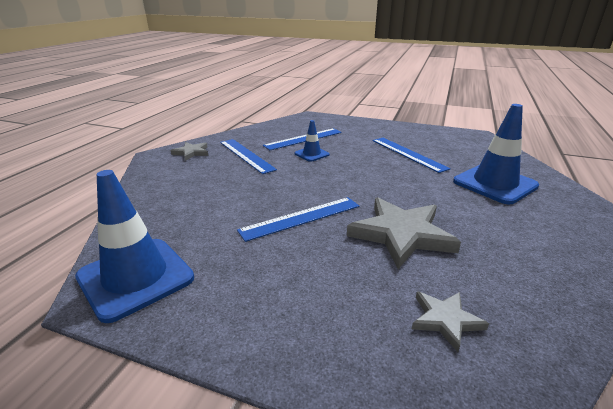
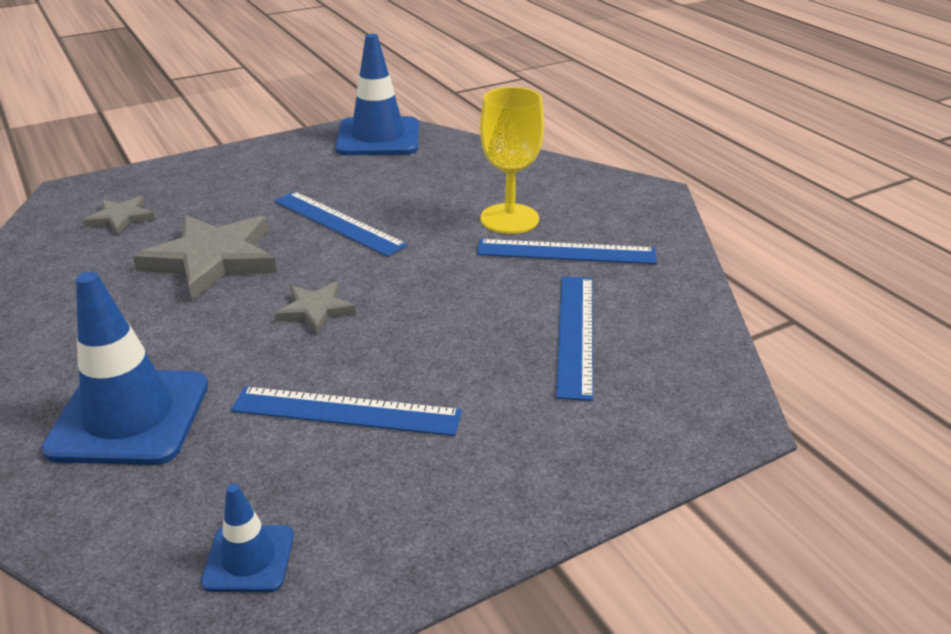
camera: 130 degrees right, 5 degrees up
grey star [171,142,208,161] -> grey star moved to [275,282,356,334]
blue ruler [237,197,359,242] -> blue ruler turned 60 degrees counterclockwise [274,191,408,257]
blue traffic cone [295,120,330,162] -> blue traffic cone moved to [201,483,294,592]
none -> yellow goblet [480,87,544,234]

